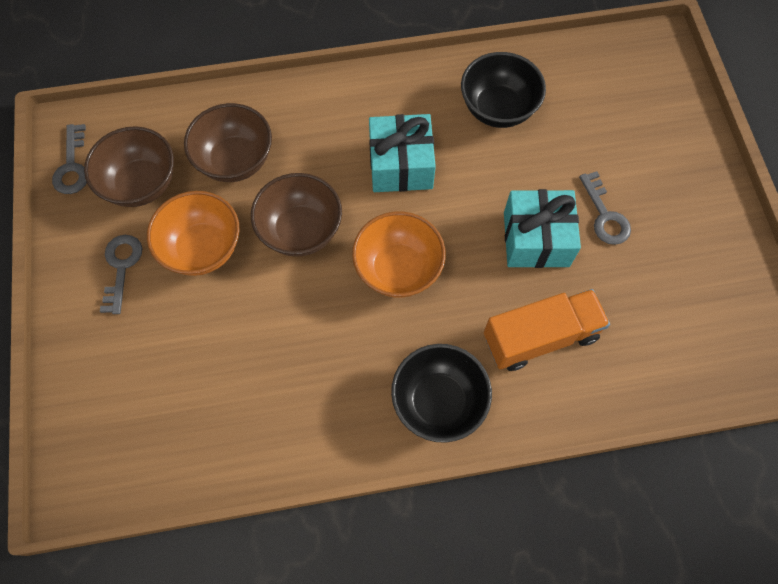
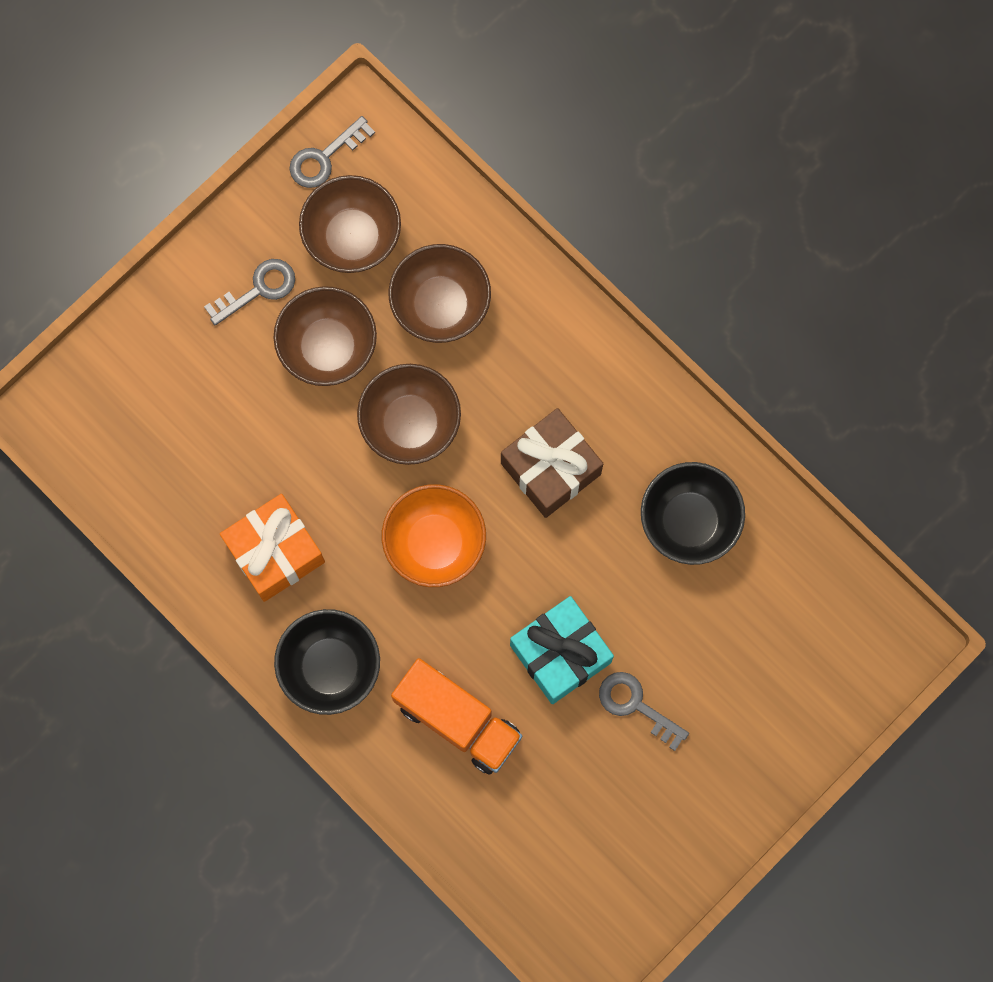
camera: 55 degrees right, 10 degrees up
orange bowl [147,191,240,276] -> brown bowl [274,286,377,386]
turquoise gift [369,114,436,192] -> brown gift [501,408,603,518]
grey key [579,171,631,245] -> grey key turned 90 degrees clockwise [599,672,689,751]
none -> orange gift [220,494,325,602]

